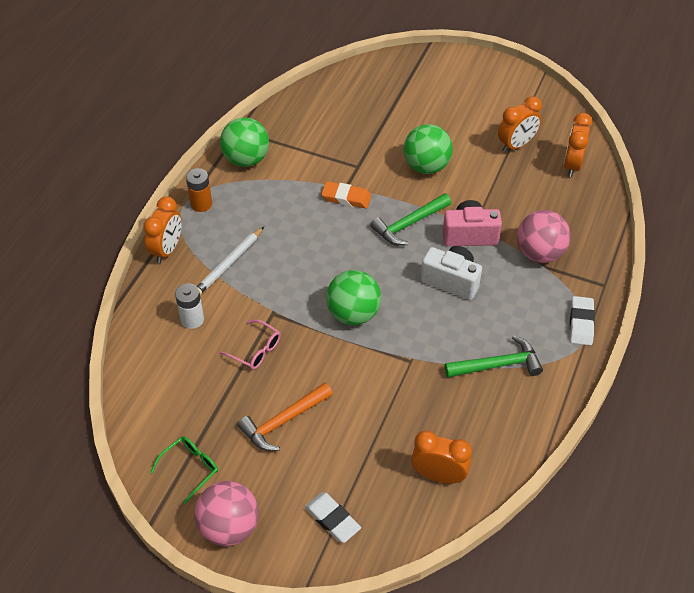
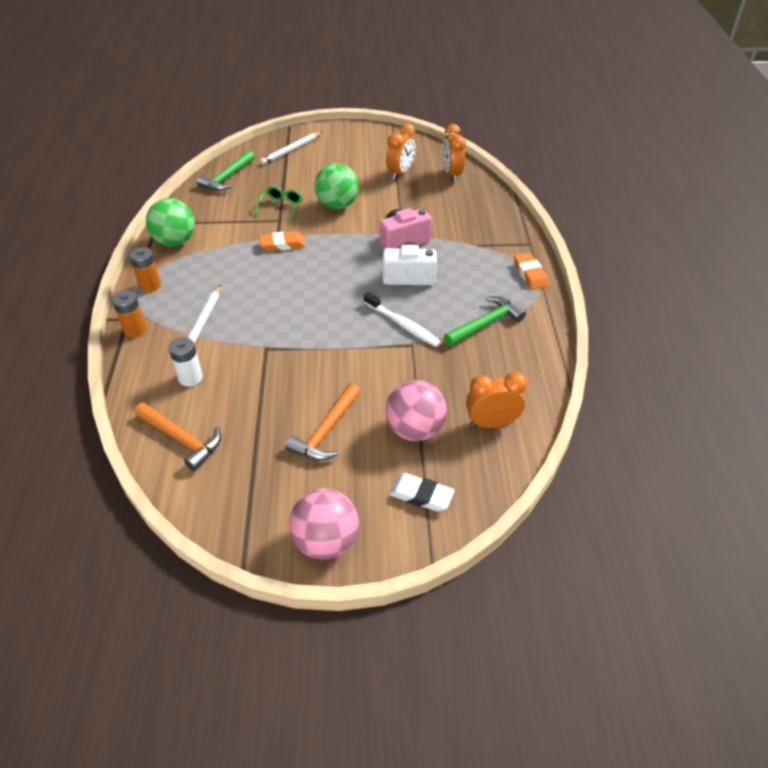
camera: 25 degrees left, 5 degrees down
orange clock [143,196,182,263] -> orange battery [112,290,147,338]
green glasses [151,436,218,504] -> green glasses moved to [255,186,302,222]
pink glasses [219,319,281,370] -> none
green ball [326,270,381,325] -> none
green hammer [370,193,451,245] -> green hammer moved to [196,150,255,191]
pink ball [517,210,571,263] -> pink ball moved to [385,380,447,441]
white eraser [570,296,595,345] -> orange eraser [514,253,549,290]
none -> orange hammer [135,403,221,471]
none -> white pencil [260,132,322,165]
none -> white toothbrush [364,292,441,347]

